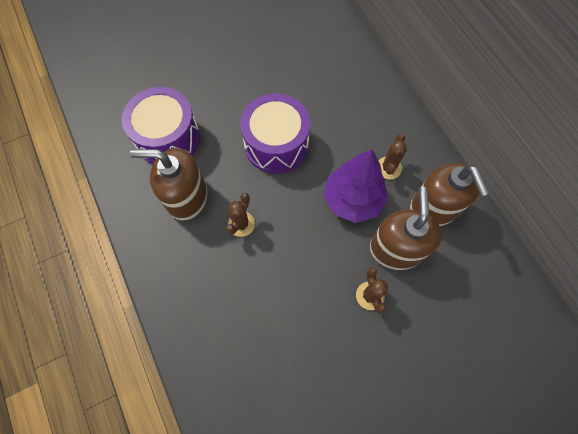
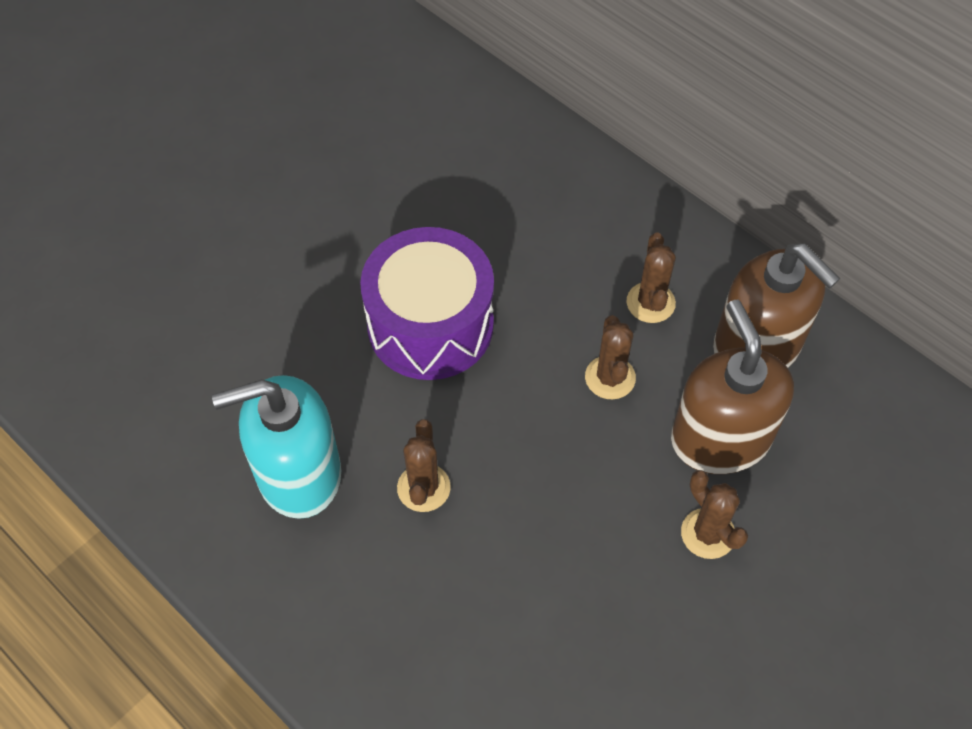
camera: 20 degrees left, 10 degrees down
purple drum [122,87,200,164] -> none
brown soap dispenser [130,148,208,221] -> turquoise soap dispenser [212,375,341,519]
purple tree [324,149,388,223] -> brown cactus [585,315,636,399]

